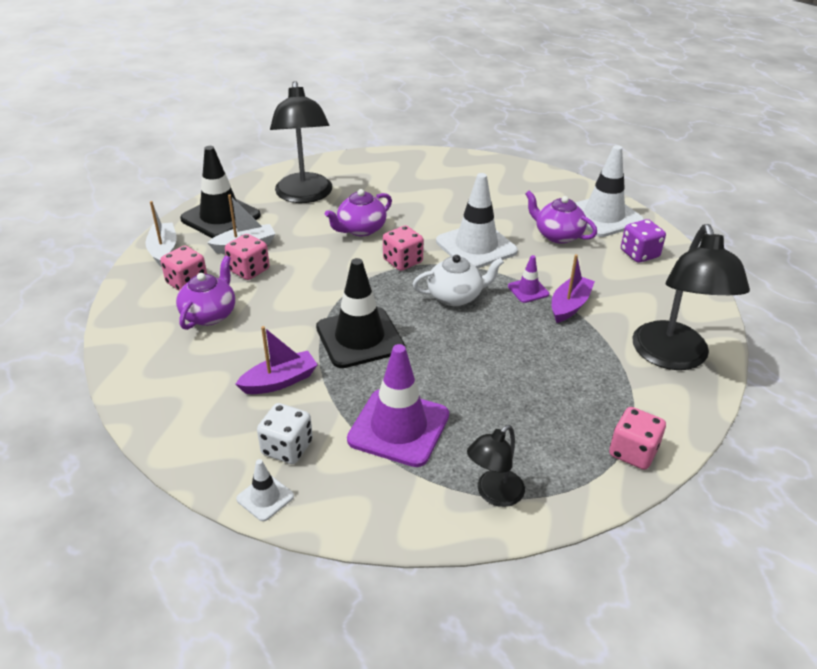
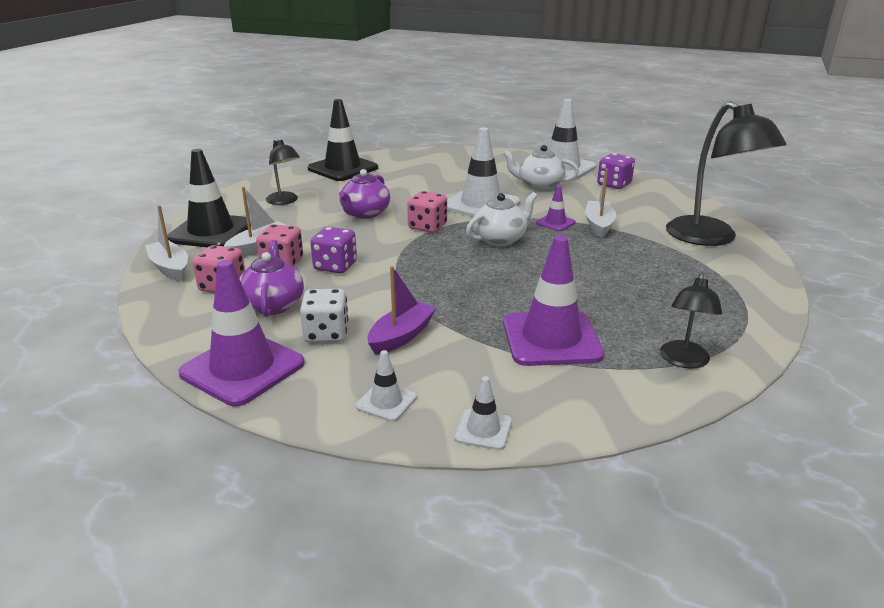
camera: 25 degrees left, 10 degrees down
white dice [257,403,313,464] -> white dice moved to [300,289,348,343]
black lamp [270,81,332,203] -> black lamp [266,139,300,205], size x0.53
black traffic cone [316,258,405,368] -> black traffic cone moved to [307,99,378,181]
purple teapot [525,190,597,244] -> white teapot [503,145,579,190]
purple boat [552,254,595,323] -> white boat [585,168,616,238]
pink dice [609,407,666,470] -> none
none -> purple traffic cone [178,260,305,406]
none -> purple dice [310,227,357,273]
none -> white traffic cone [356,350,417,422]

